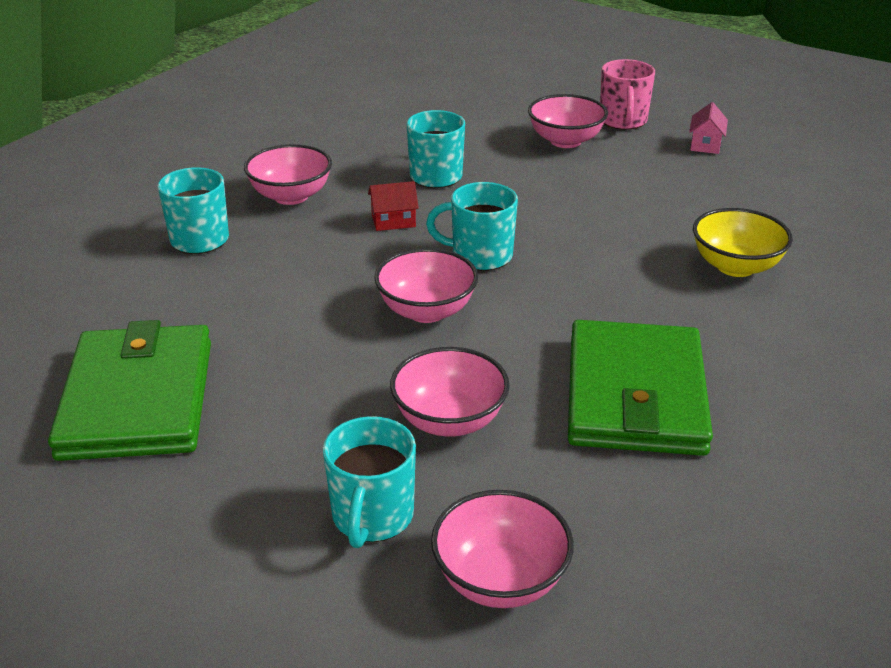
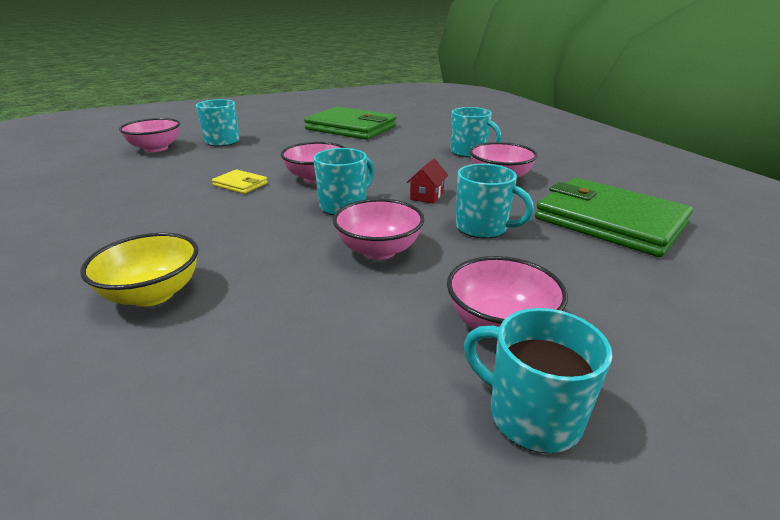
camera: 125 degrees right, 5 degrees down
pink bowl [390,347,510,437] -> pink bowl moved to [333,199,424,260]
green wallet [568,320,713,456] -> green wallet moved to [535,178,693,257]
pink mug [600,59,655,130] -> turquoise mug [464,308,612,453]
pink house [689,102,728,154] -> none
none -> yellow wallet [212,170,268,194]

